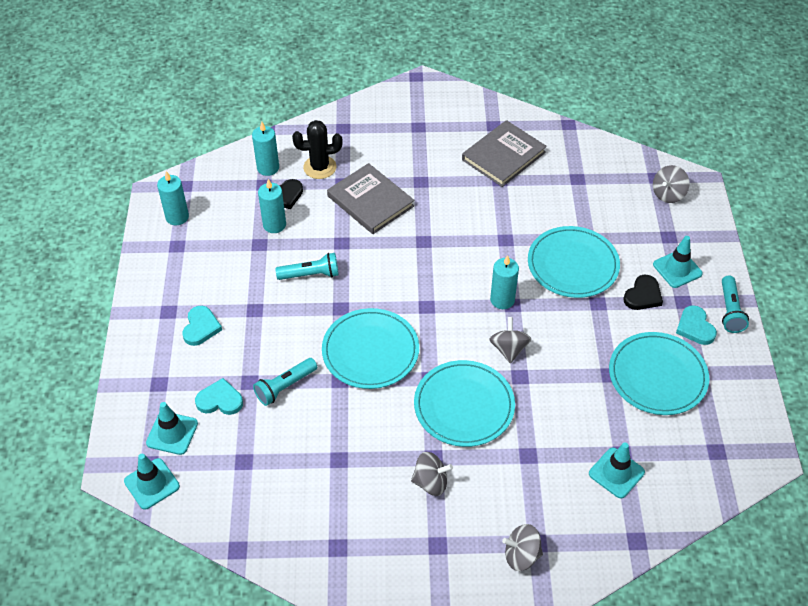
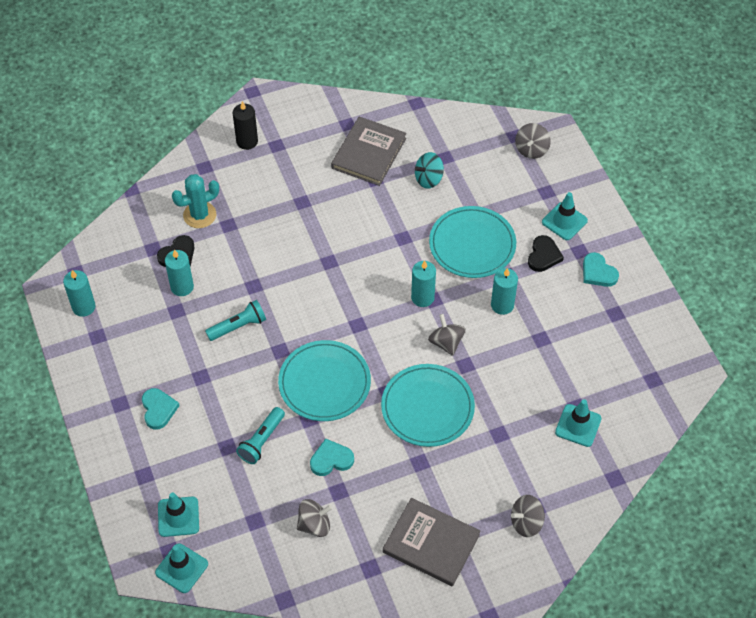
camera: 20 degrees left, 5 degrees up
turquoise heart [195,378,243,415] -> turquoise heart moved to [310,439,354,476]
turquoise candle [252,122,279,176] -> turquoise candle moved to [491,268,518,315]
black cactus [292,120,343,179] -> turquoise cactus [172,174,219,228]
grey book [327,163,414,234] -> grey book moved to [383,498,480,587]
grey spinning top [411,452,453,496] -> grey spinning top moved to [297,499,333,537]
turquoise plate [609,332,709,415] -> none
turquoise flashlight [722,275,749,333] -> none
none -> black candle [233,101,258,150]
none -> turquoise spinning top [415,152,444,188]

